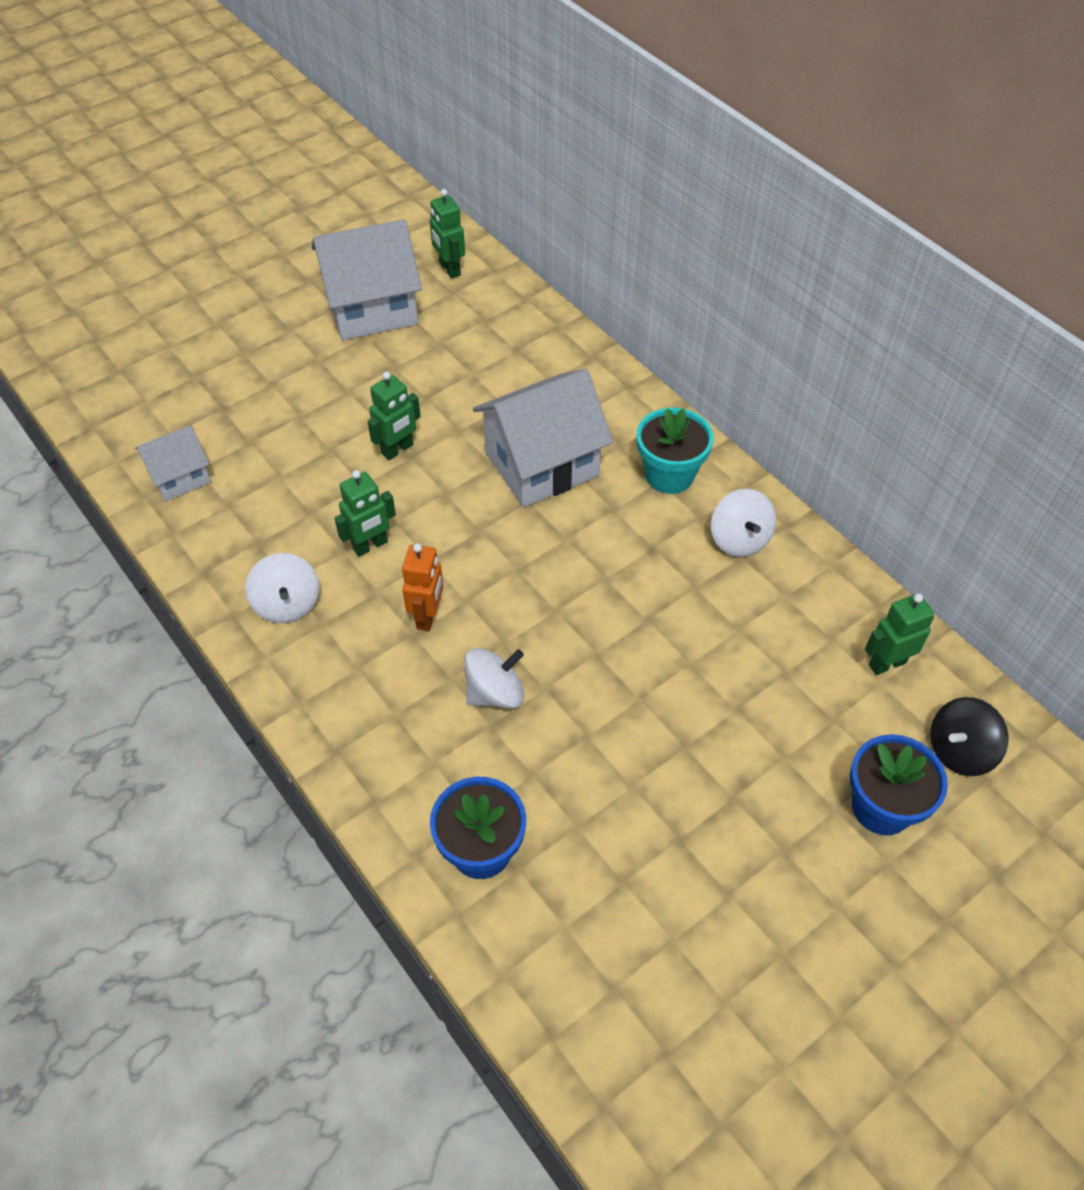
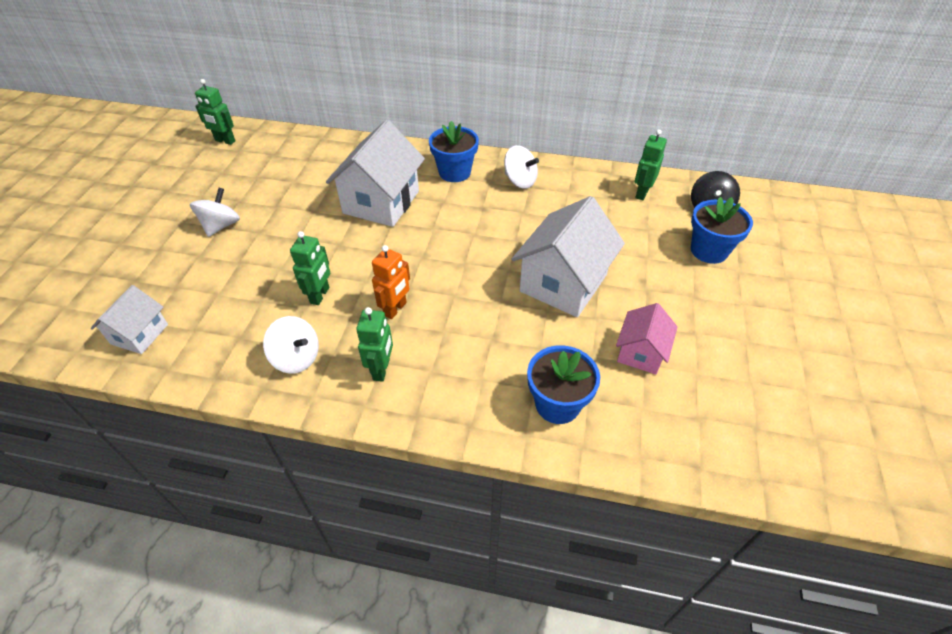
camera: 40 degrees left, 5 degrees down
white house [312,219,422,340] -> white house moved to [512,196,625,317]
green robot [368,372,421,460] -> green robot moved to [356,307,393,382]
orange robot [402,543,443,631] -> orange robot turned 60 degrees clockwise [372,245,410,319]
white spinning top [464,648,524,709] -> white spinning top moved to [190,188,240,237]
turquoise flower pot [637,408,714,494] -> blue flower pot [429,121,479,182]
none -> pink house [616,303,678,374]

